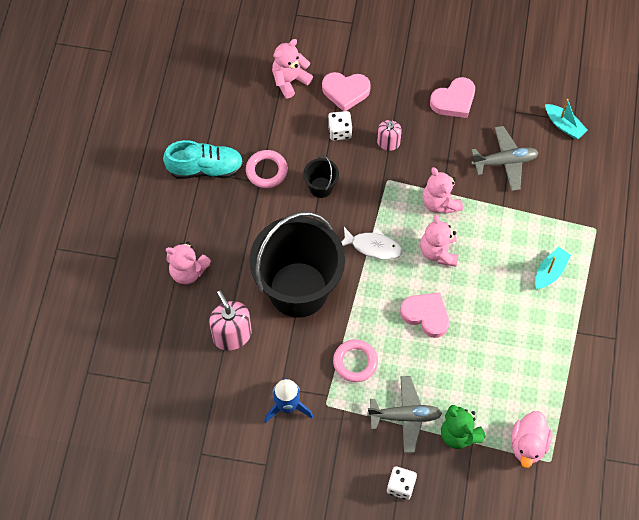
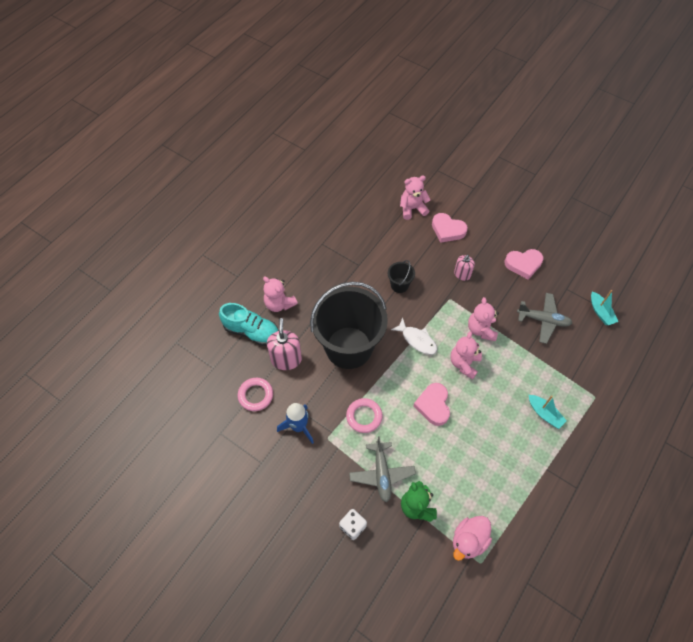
camera: 25 degrees right, 5 degrees down
turquoise shoe [163,140,244,179] -> turquoise shoe moved to [219,303,279,346]
pink ring [246,150,288,188] -> pink ring moved to [238,378,273,411]
white dice [328,111,352,141] -> none
grey plane [367,376,442,453] -> grey plane turned 60 degrees clockwise [349,436,416,503]
pink heart [400,292,449,338] -> pink heart turned 150 degrees counterclockwise [413,383,450,426]
turquoise boat [535,247,571,289] -> turquoise boat turned 75 degrees clockwise [529,395,567,429]

